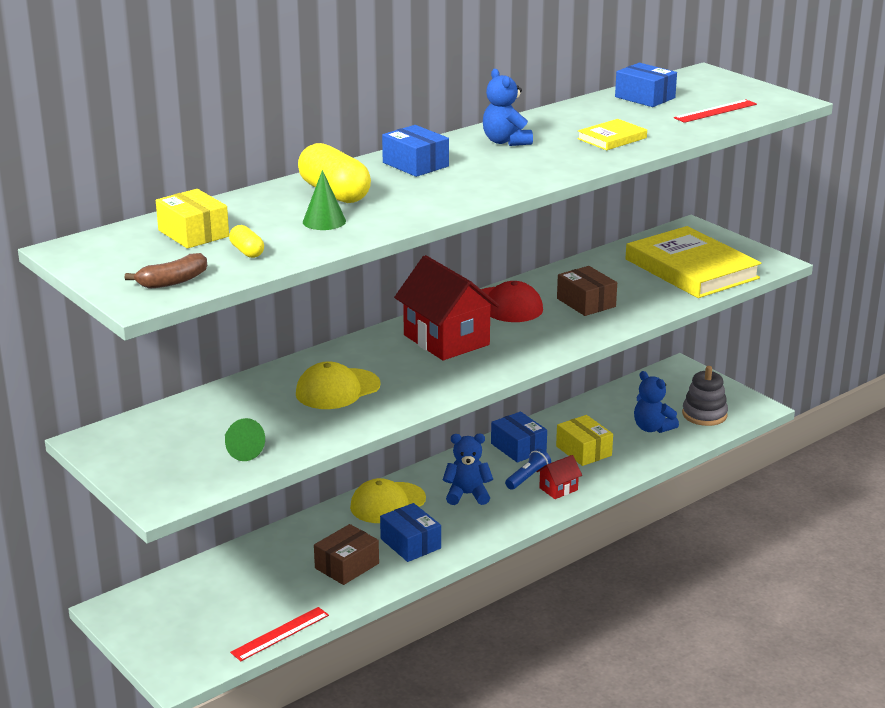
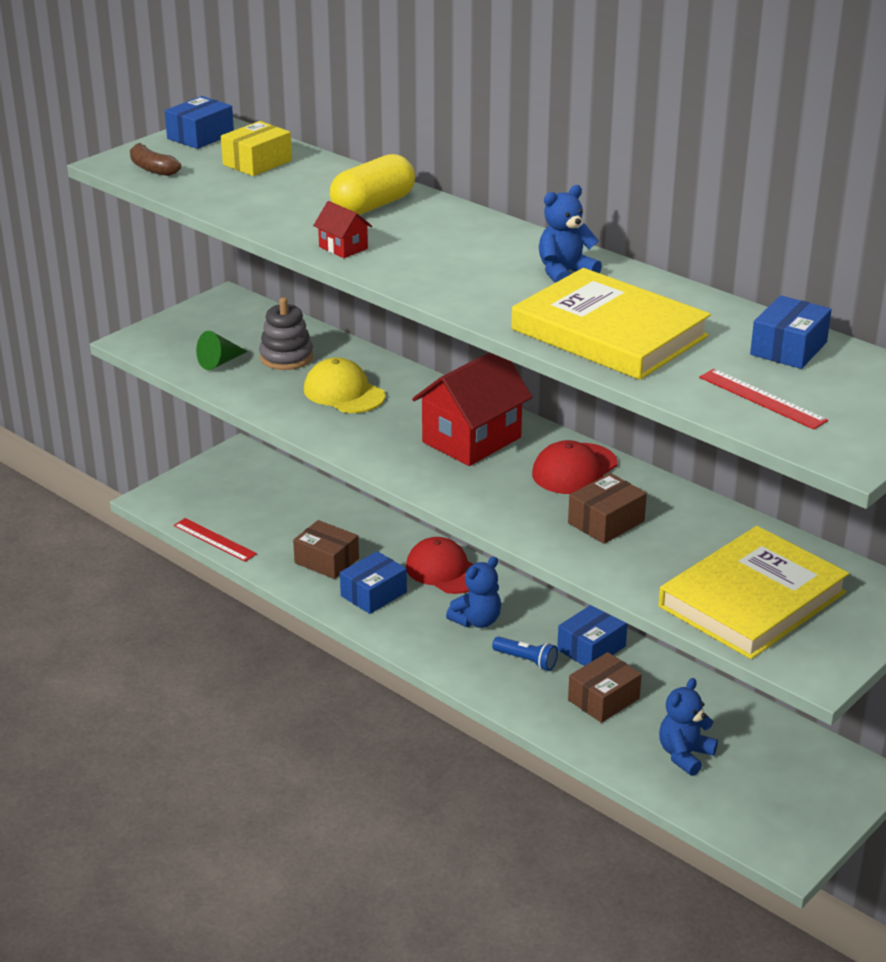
camera: 80 degrees right, 5 degrees up
yellow capsule [229,225,264,258] -> none
green cone [303,170,346,230] -> none
yellow cap [350,478,426,523] -> red cap [406,537,473,594]
blue box [382,125,449,177] -> blue box moved to [165,96,234,149]
blue teddy bear [443,434,493,505] -> blue teddy bear turned 60 degrees clockwise [446,557,501,628]
red house [536,455,582,499] -> red house moved to [313,201,372,258]
yellow box [556,415,613,466] -> brown box [568,652,642,723]
yellow book [577,119,647,150] -> yellow book [511,268,711,380], size x2.16
grey stacking toy [682,366,728,426] -> grey stacking toy moved to [259,297,313,370]

